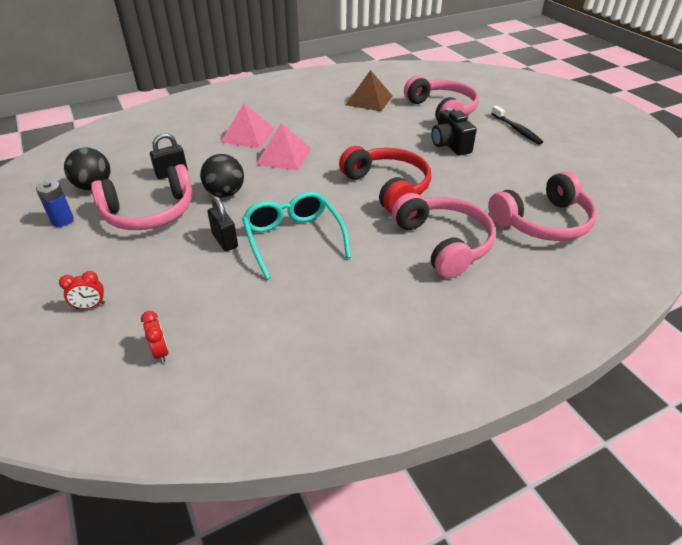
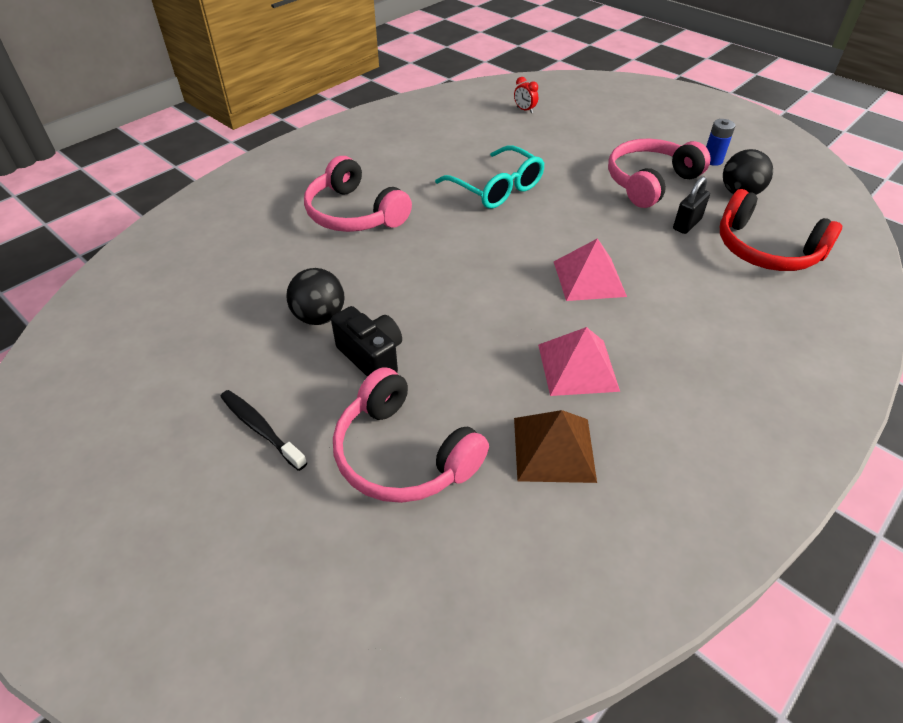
camera: 160 degrees right, 5 degrees up
red clock [59,271,105,309] -> none
black ball [200,154,244,197] -> black ball moved to [286,268,345,325]
black padlock [207,196,238,251] -> none
pink pyramid [220,103,275,148] -> pink pyramid moved to [538,327,620,396]
red headphones [339,146,431,213] -> red headphones moved to [720,189,842,271]
pink headphones [488,171,597,241] -> none

